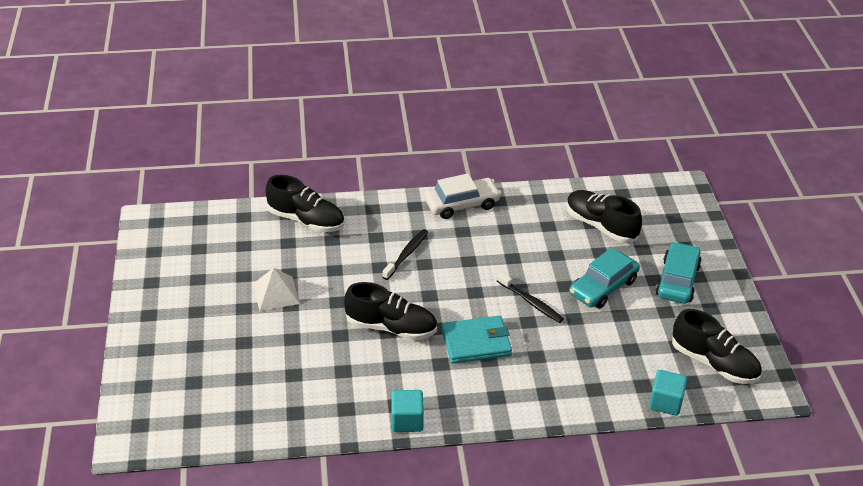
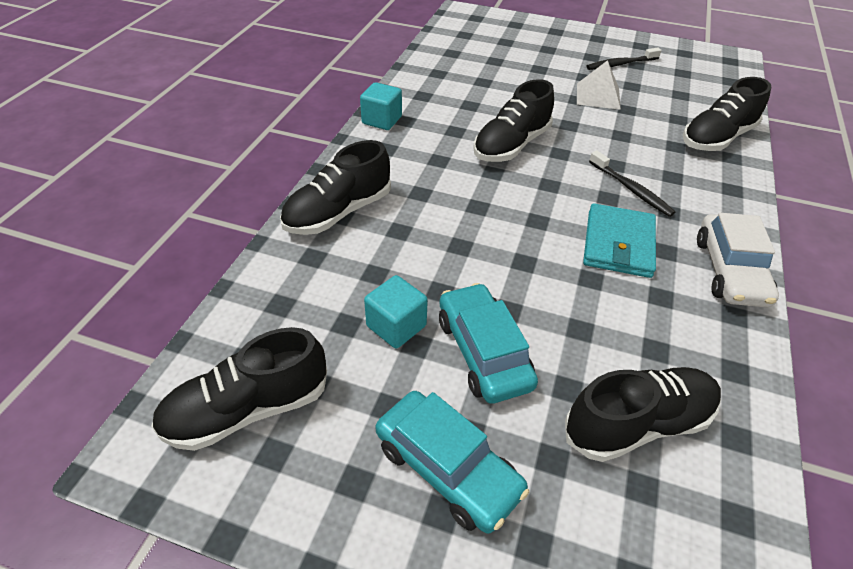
camera: 115 degrees right, 5 degrees up
turquoise wallet [442,316,512,364] -> turquoise wallet moved to [583,203,656,278]
black toothbrush [497,272,564,323] -> black toothbrush moved to [586,48,661,70]
turquoise cube [649,370,687,416] -> turquoise cube moved to [364,275,428,349]
none -> black shoe [280,140,391,235]

